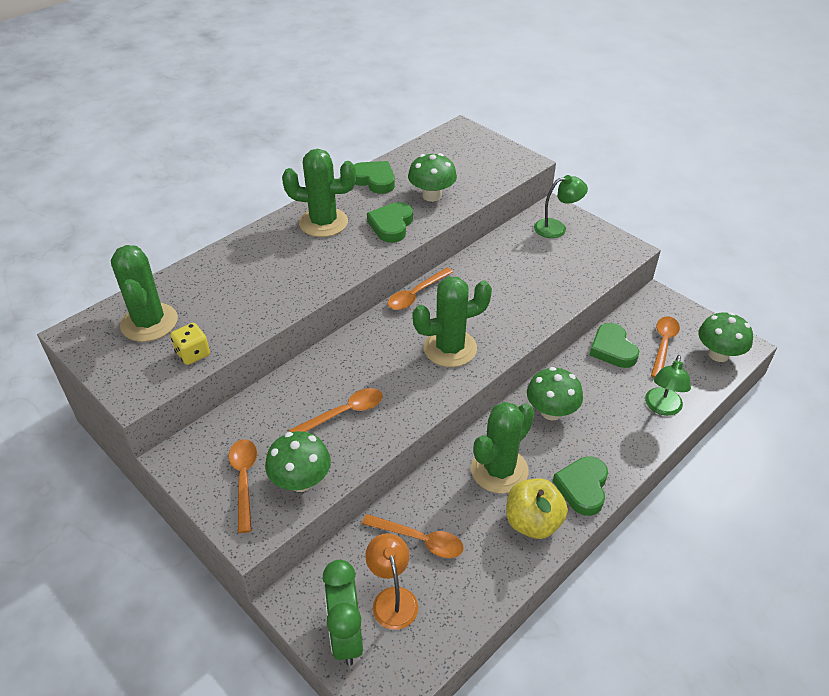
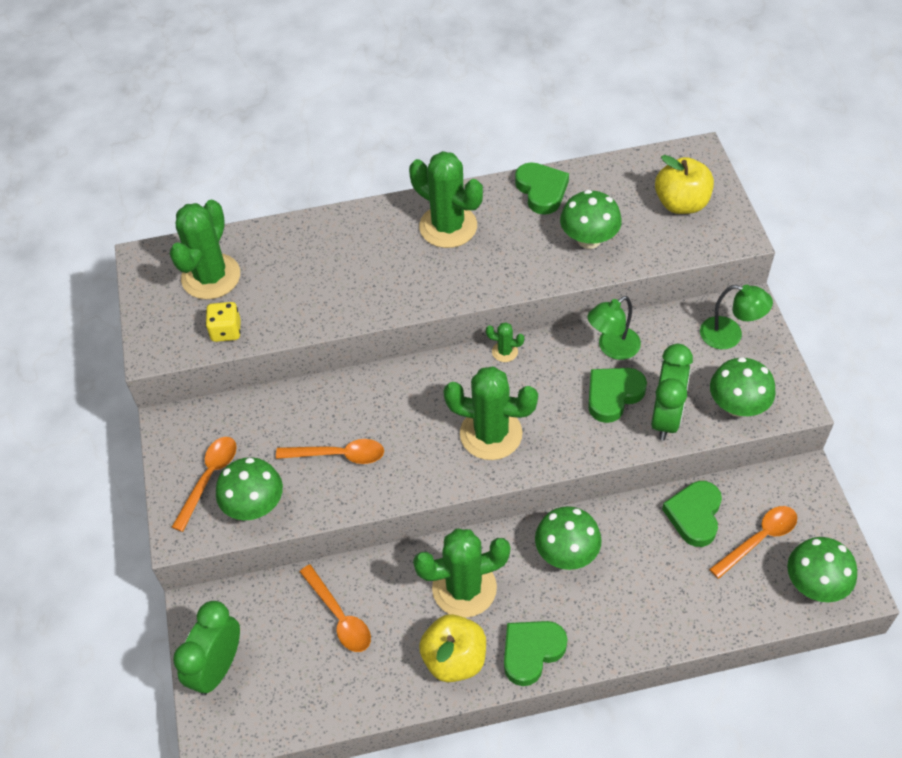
camera: 35 degrees right, 10 degrees up
orange lamp [365,533,418,630] -> none
green heart [367,202,413,243] -> green heart moved to [588,368,647,423]
orange spoon [388,268,453,310] -> green cactus [486,322,524,362]
green lamp [645,355,691,416] -> green lamp moved to [587,296,641,360]
none -> green clock [651,344,693,440]
none -> yellow apple [655,155,714,214]
none -> green mushroom [710,357,776,417]

